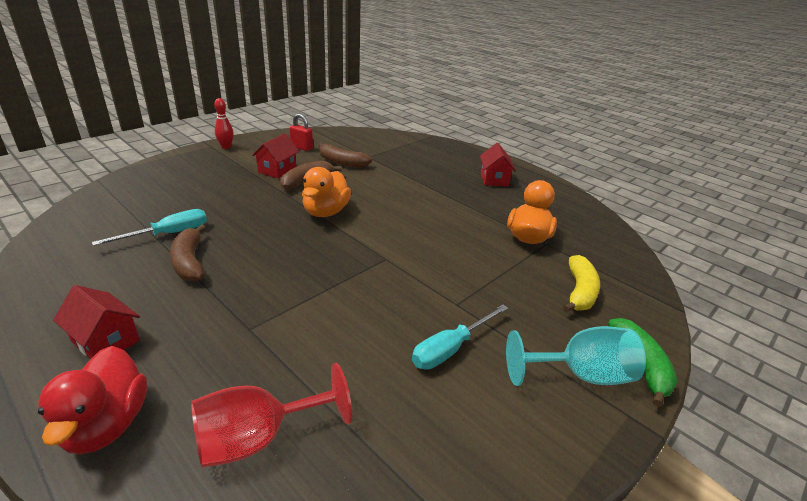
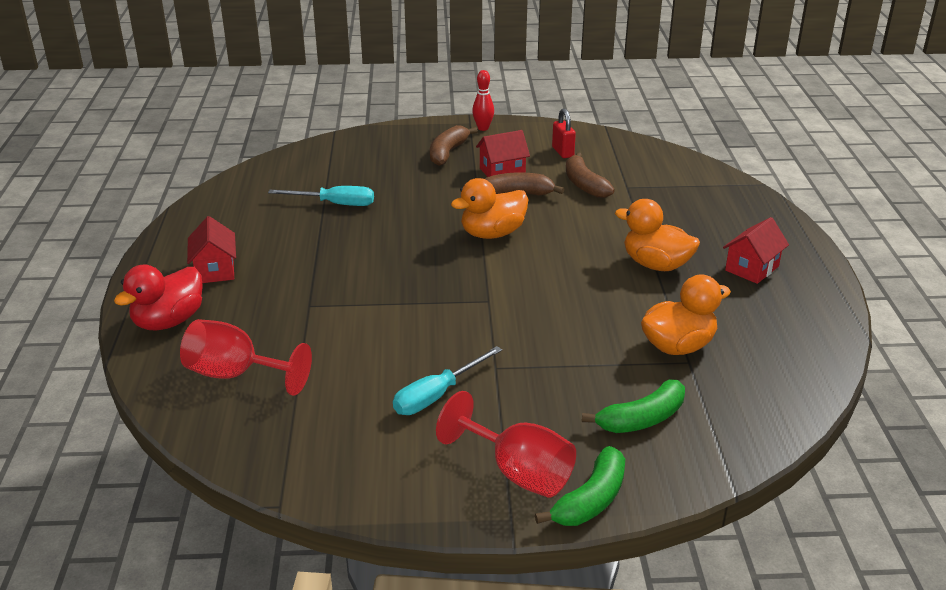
camera: 45 degrees right, 0 degrees up
brown banana [170,224,206,282] -> brown banana moved to [430,125,478,166]
turquoise screwdriver [412,304,508,370] -> turquoise screwdriver turned 45 degrees counterclockwise [393,346,502,415]
turquoise goblet [506,326,646,386] -> red goblet [436,391,576,498]
yellow banana [563,255,600,313] -> green banana [582,380,685,433]
none -> orange duck [615,199,700,271]

